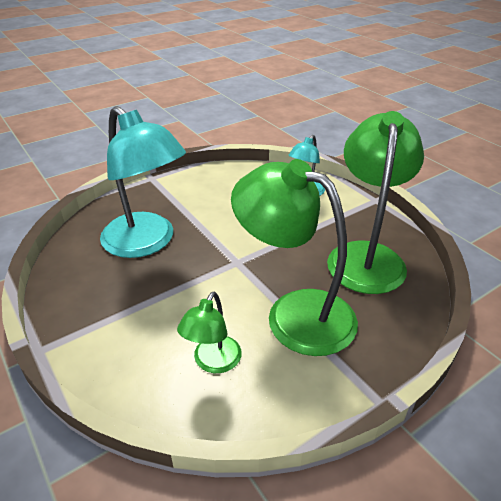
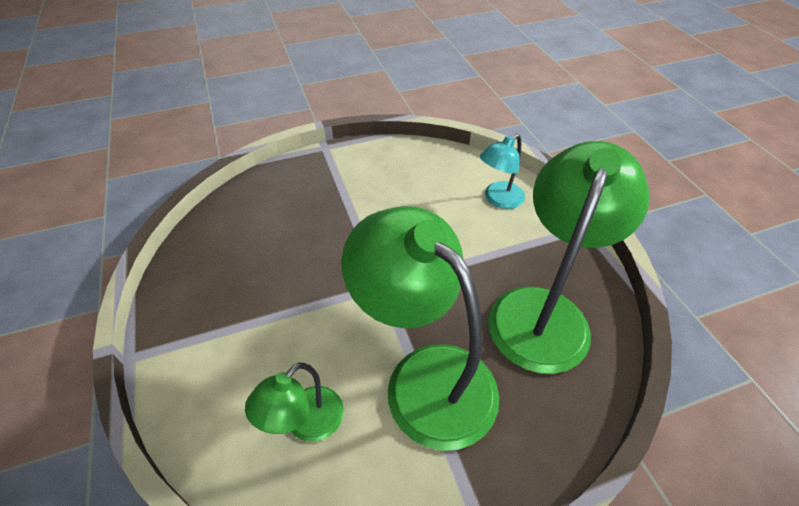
camera: 15 degrees right, 10 degrees up
turquoise lamp [100,106,186,258] -> none

